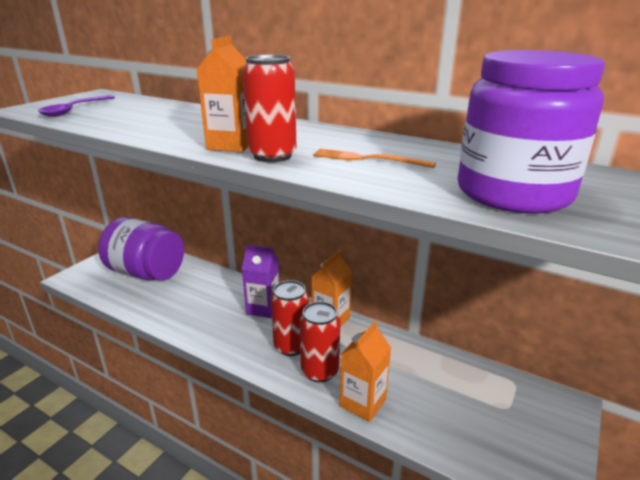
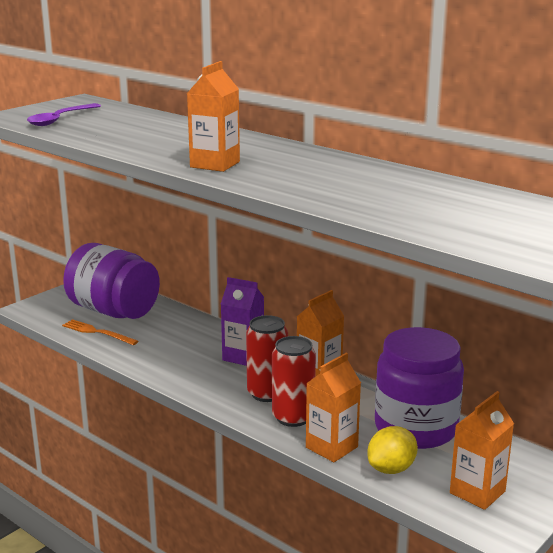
camera: 10 degrees right, 5 degrees down
red can [242,55,297,162] -> none
orange fork [313,148,436,168] -> orange fork moved to [62,319,139,345]
purple jar [458,50,605,214] -> purple jar moved to [375,327,464,449]
none -> yellow lemon [367,426,418,474]
none -> orange carton [450,391,514,510]

